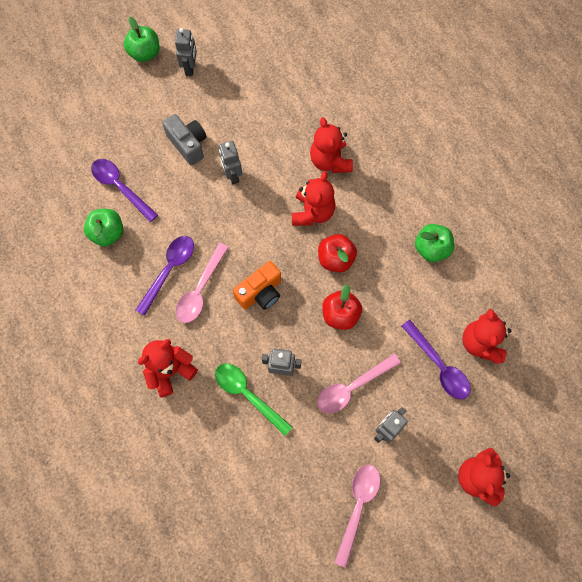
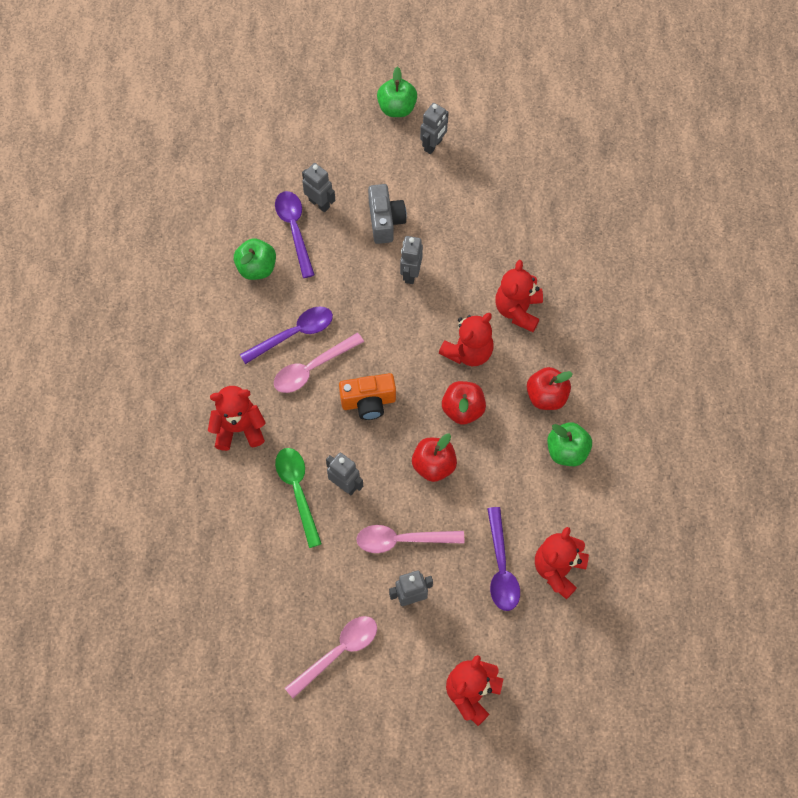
camera: 30 degrees right, 5 degrees down
none -> grey robot [302,163,335,212]
none -> red apple [527,367,573,410]

